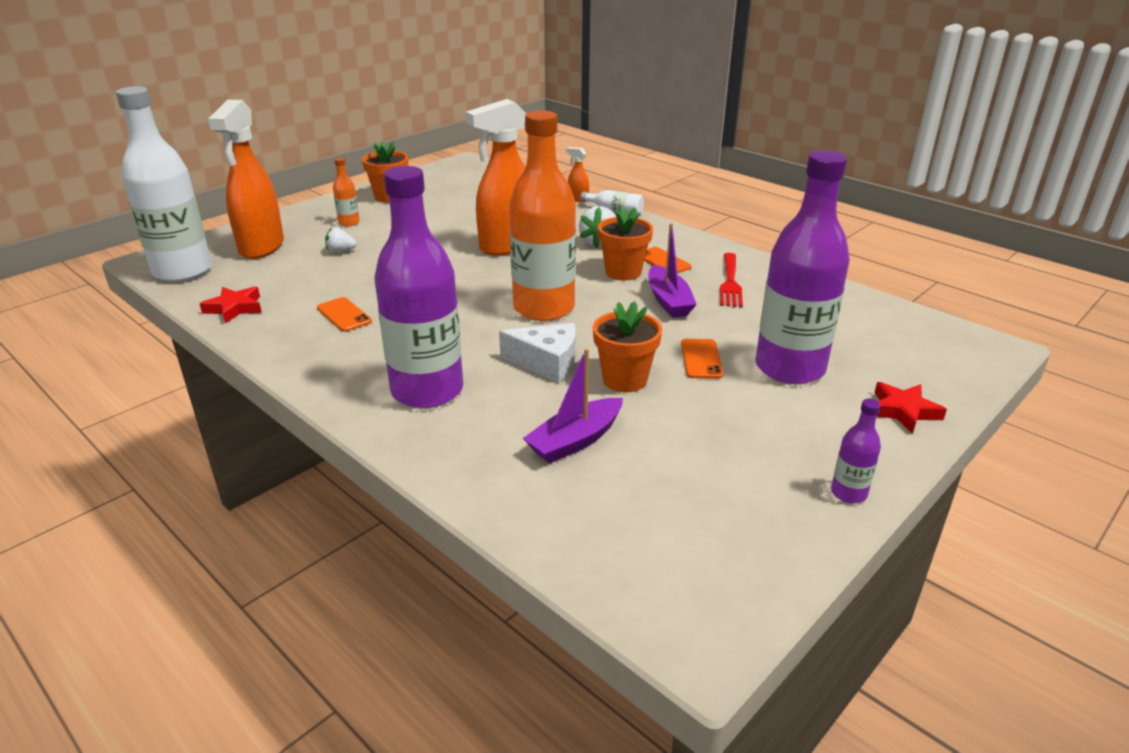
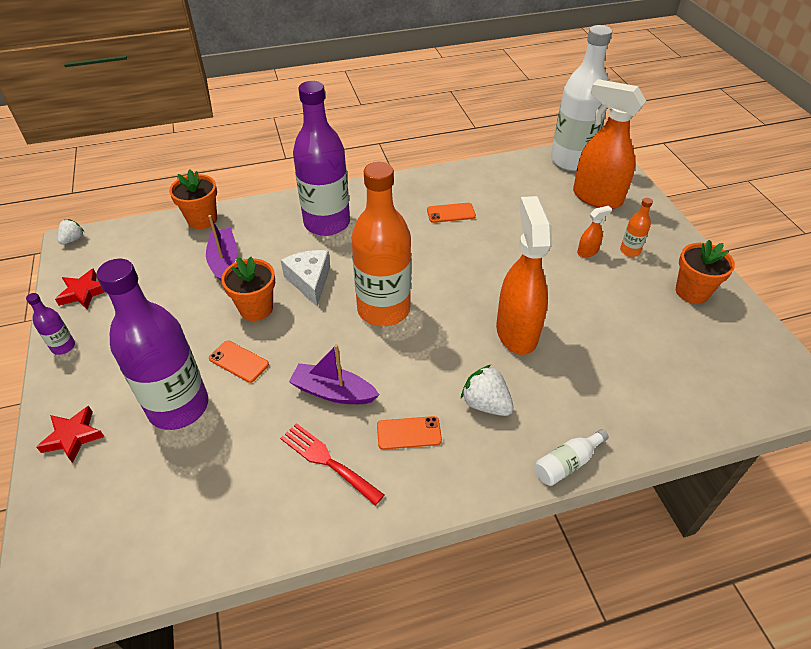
camera: 120 degrees right, 15 degrees up
red star [200,286,262,324] -> red star moved to [55,269,105,309]
white strawberry [325,227,356,253] -> white strawberry moved to [57,219,84,245]
white cheese [499,323,576,383] -> white cheese turned 120 degrees clockwise [281,250,330,306]
orange spray bottle [566,147,589,202] -> orange spray bottle moved to [577,206,612,257]
orange flower pot [598,206,653,280] -> orange flower pot moved to [169,169,217,229]

